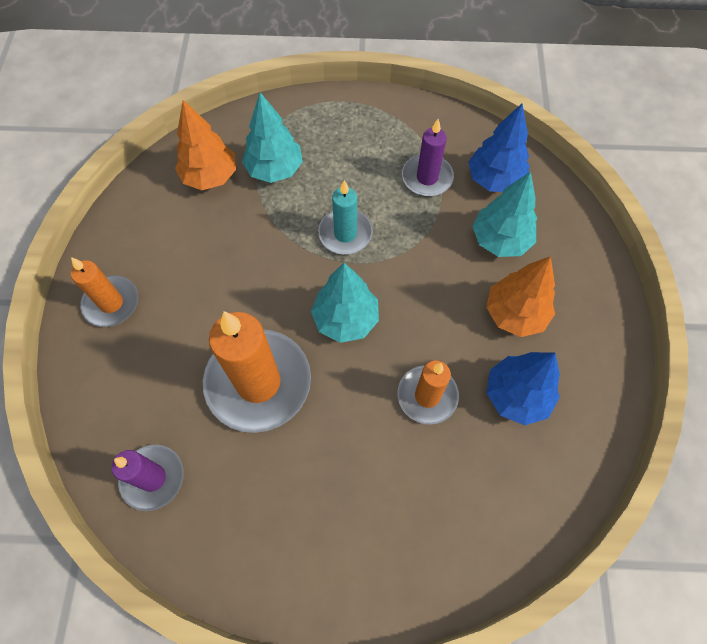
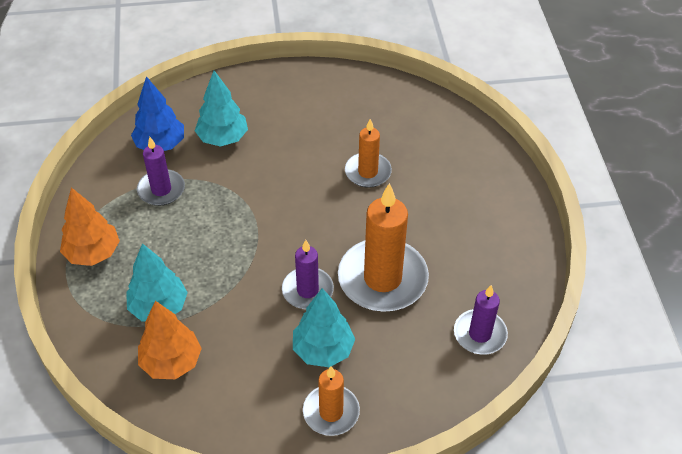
camera: 100 degrees left, 15 degrees down
turquoise tree [311,263,379,343] -> turquoise tree moved to [293,288,355,367]
turquoise candle [318,180,373,255] -> none
orange tree [486,256,555,337] -> orange tree moved to [60,187,120,266]
blue tree [486,352,560,425] -> none
none -> purple candle [282,240,334,309]

